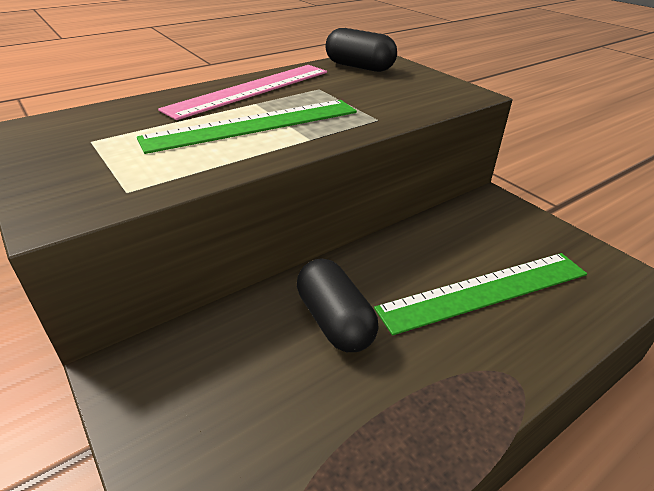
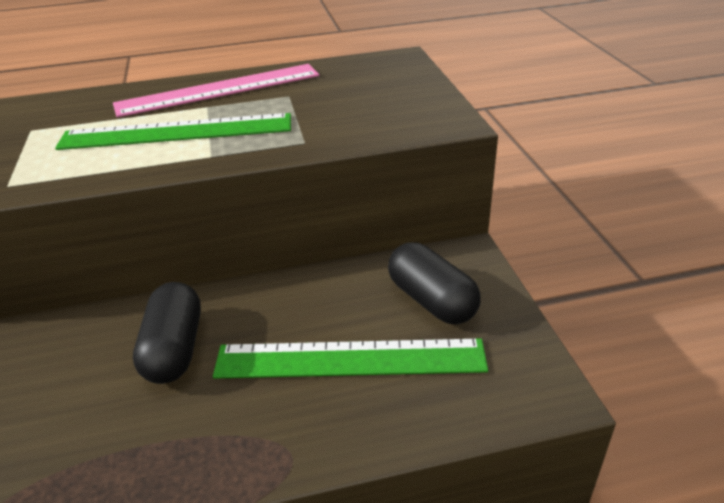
camera: 25 degrees right, 0 degrees up
black capsule [325,28,397,72] -> black capsule moved to [388,242,481,324]

